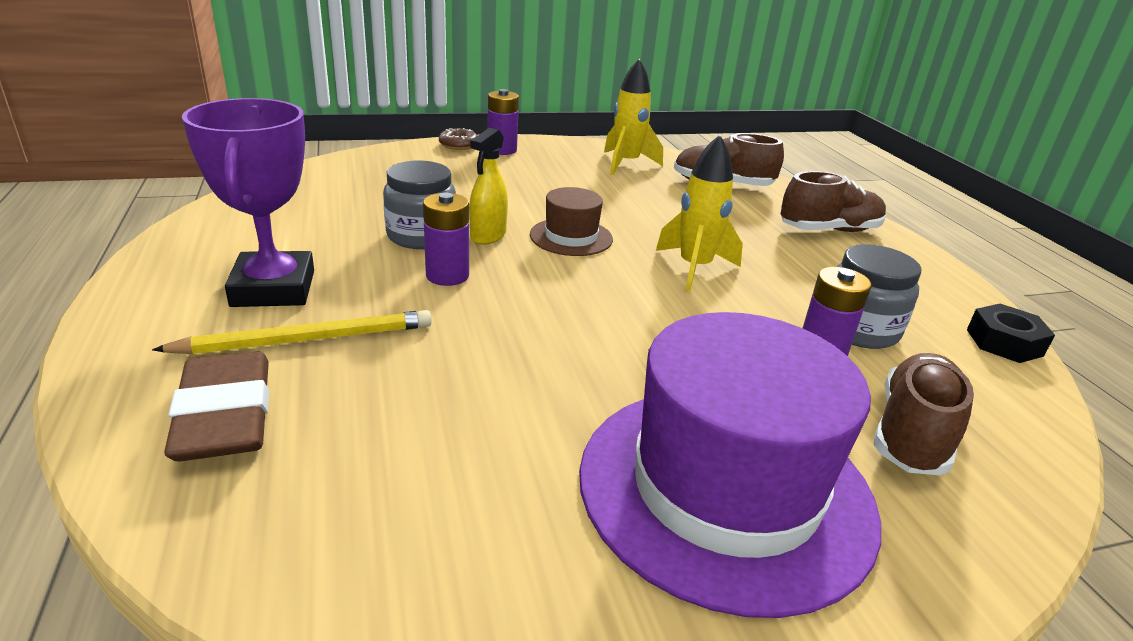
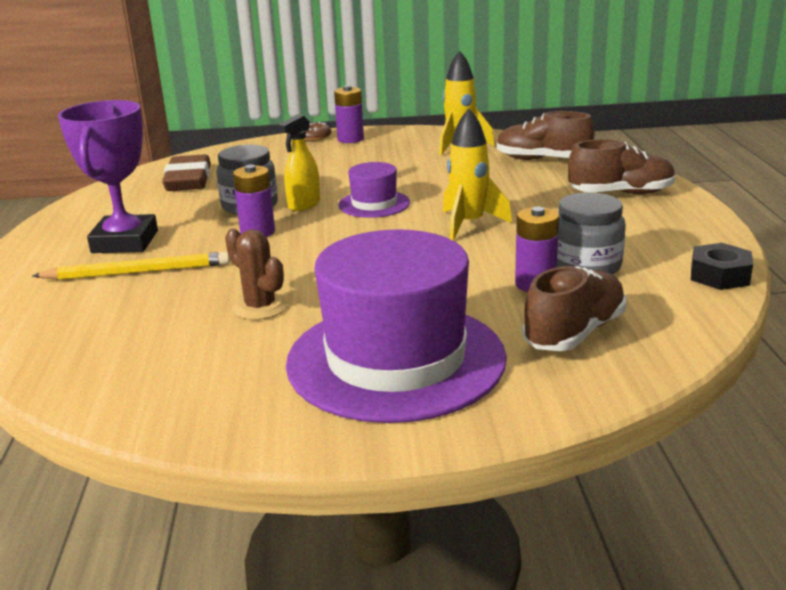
camera: 15 degrees right, 5 degrees down
brown eraser [164,352,269,461] -> brown eraser moved to [162,154,211,191]
brown hat [530,187,613,256] -> purple hat [338,162,410,218]
none -> brown cactus [225,228,288,320]

